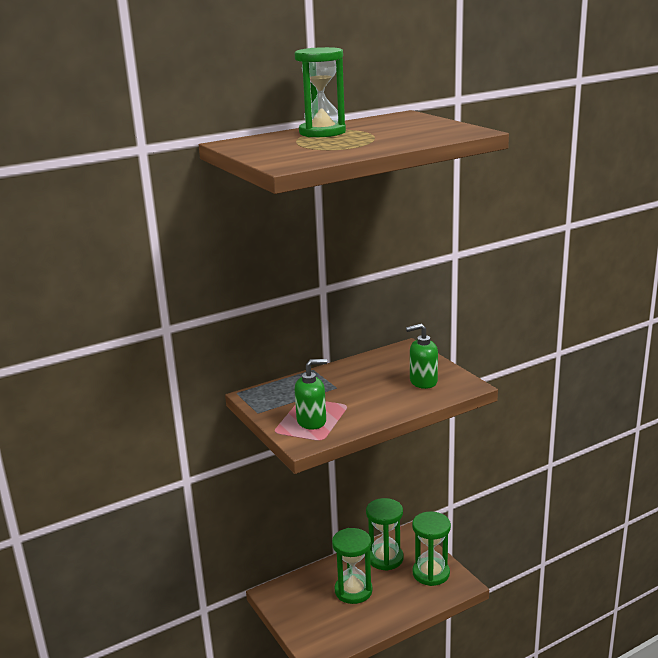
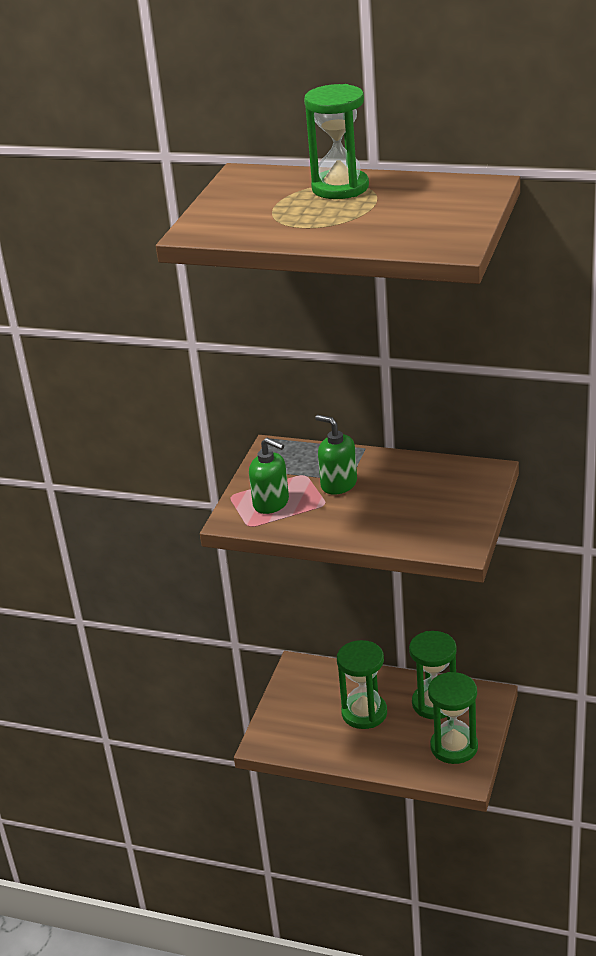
camera: 50 degrees right, 10 degrees up
green soap dispenser [406,324,438,389] -> green soap dispenser moved to [315,415,357,495]

